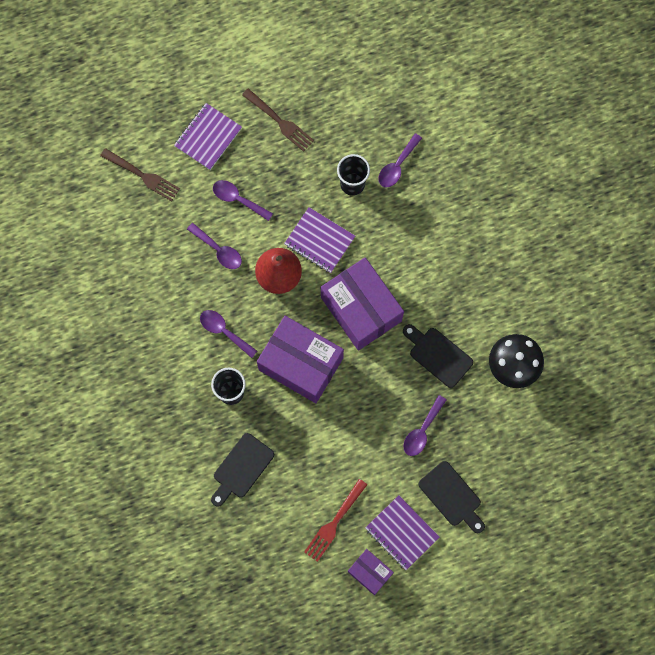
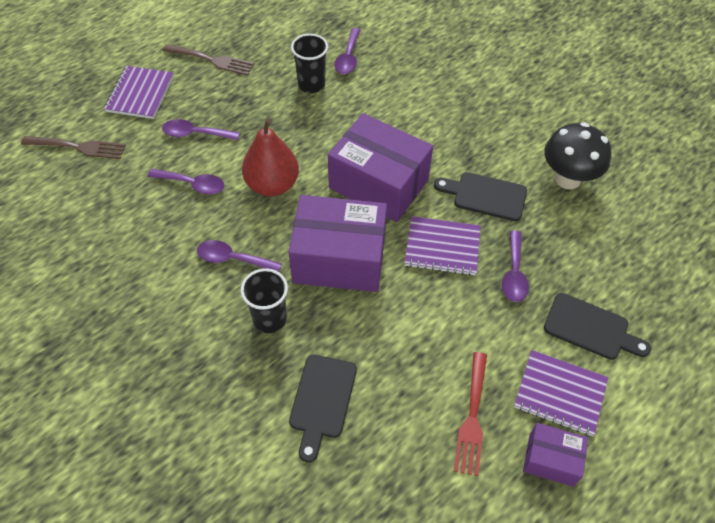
camera: 25 degrees left, 20 degrees down
purple notebook [284,207,355,273] -> purple notebook moved to [405,216,481,276]

